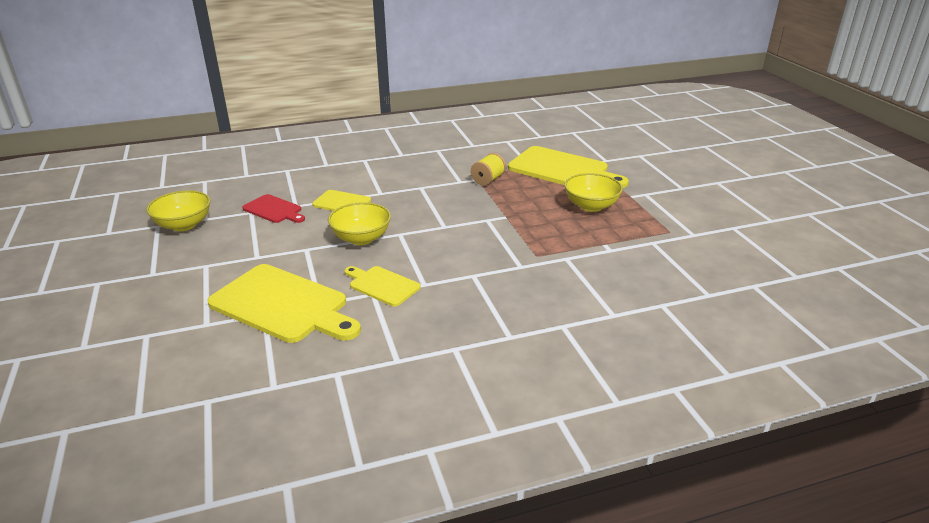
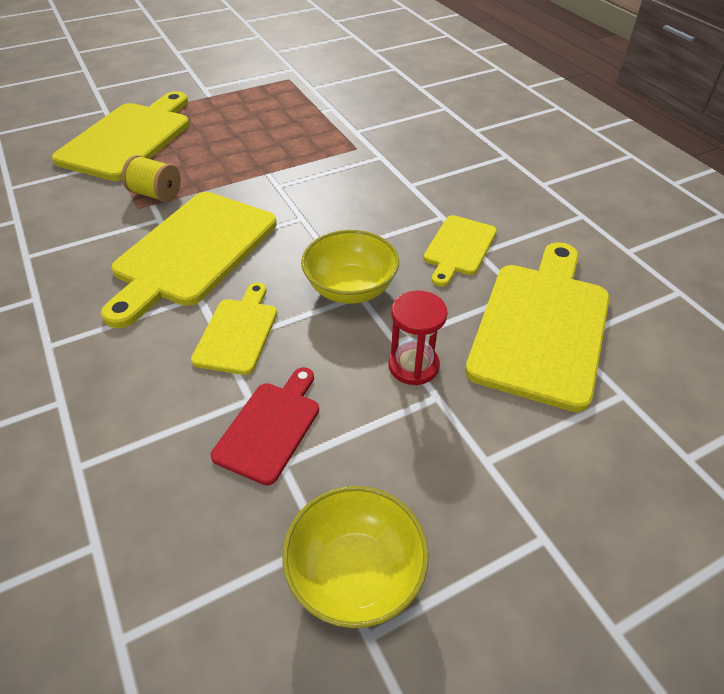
camera: 100 degrees left, 15 degrees up
yellow bowl [564,173,623,212] -> none
none -> yellow cutting board [101,192,277,328]
none -> red hourglass [388,291,447,385]

